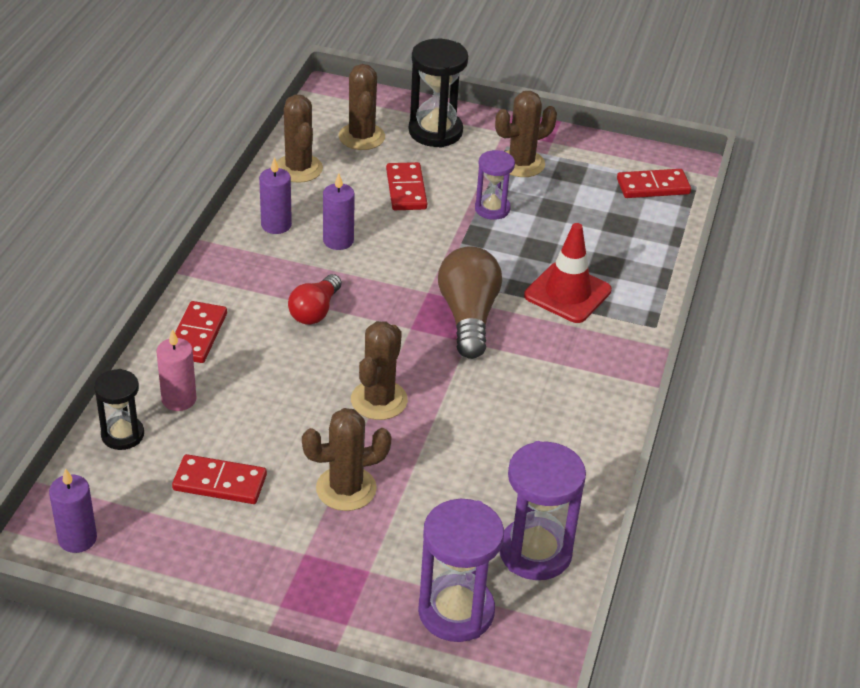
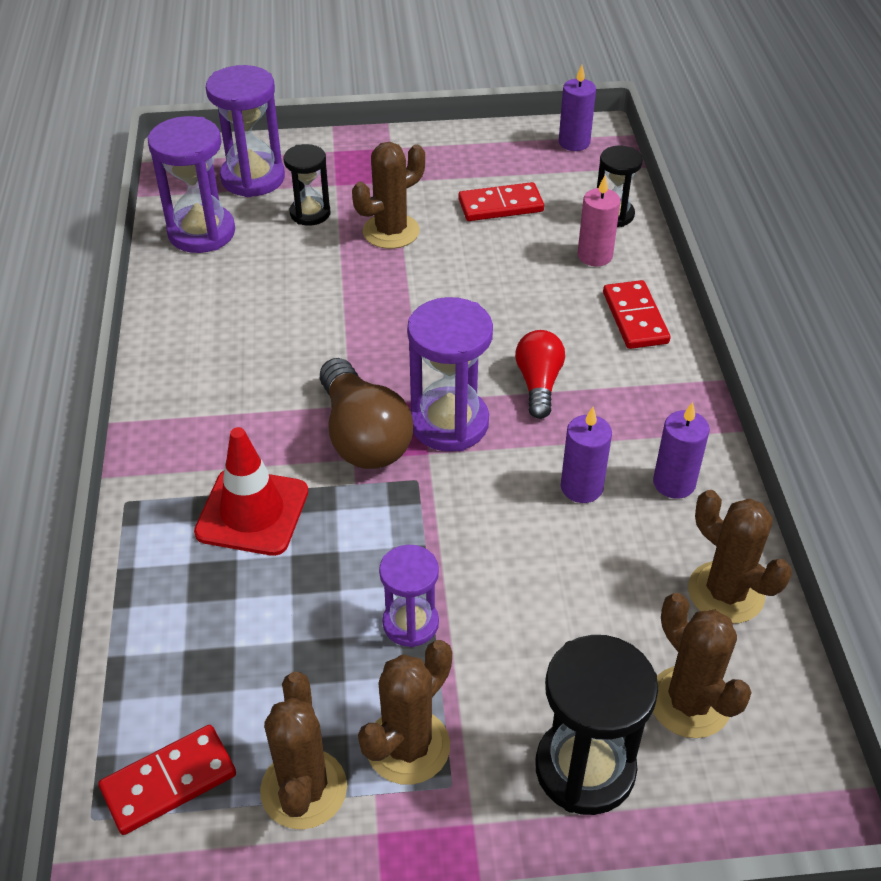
camera: 160 degrees right, 5 degrees up
brown cactus [351,321,408,420] -> brown cactus moved to [260,672,347,830]
red domino [386,162,427,210] -> none
none -> black hourglass [284,144,330,226]
none -> purple hourglass [407,297,493,451]

